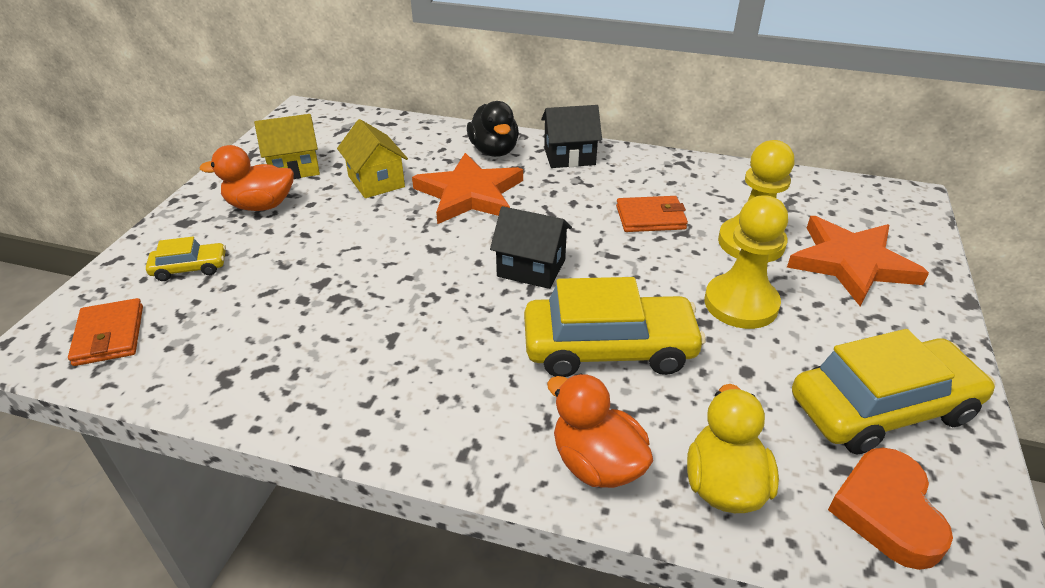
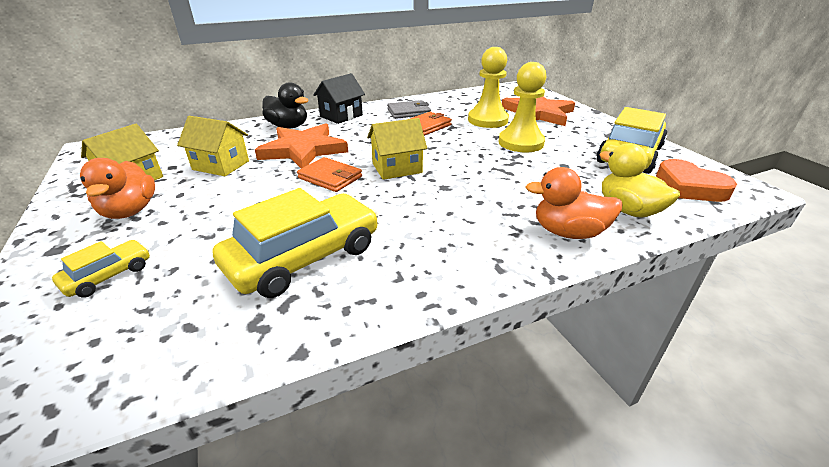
camera: 40 degrees left, 5 degrees down
orange wallet [68,298,143,366] -> orange wallet moved to [297,157,362,192]
orange duck [200,145,294,211] -> orange duck turned 60 degrees counterclockwise [80,158,155,219]
black house [490,206,572,289] -> yellow house [367,118,427,180]
yellow car [524,277,706,377] -> yellow car moved to [213,188,378,298]
none -> grey wallet [387,100,431,119]

